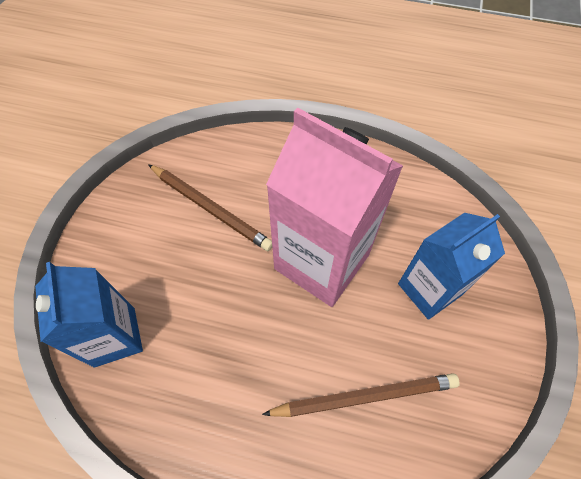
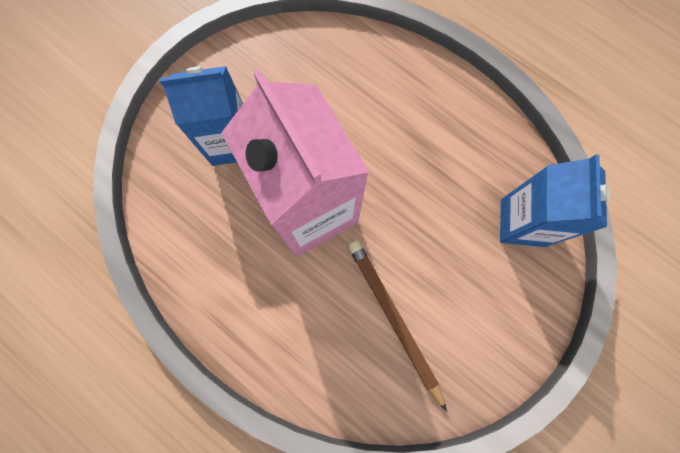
camera: 155 degrees left, 15 degrees up
brown pencil [262,373,460,417] -> none

